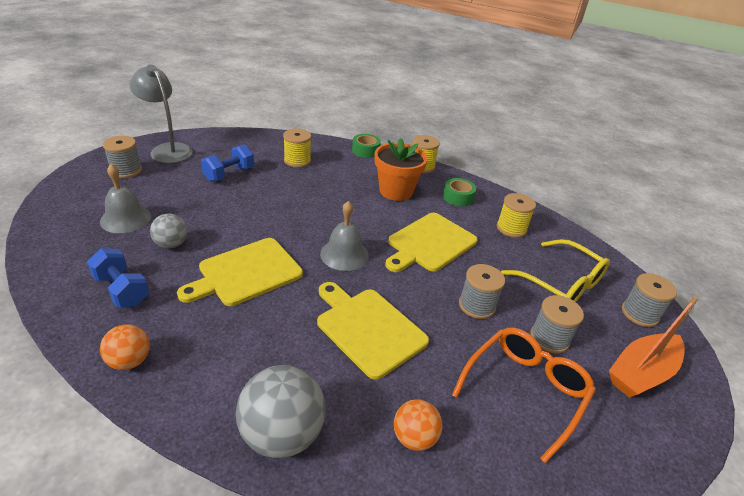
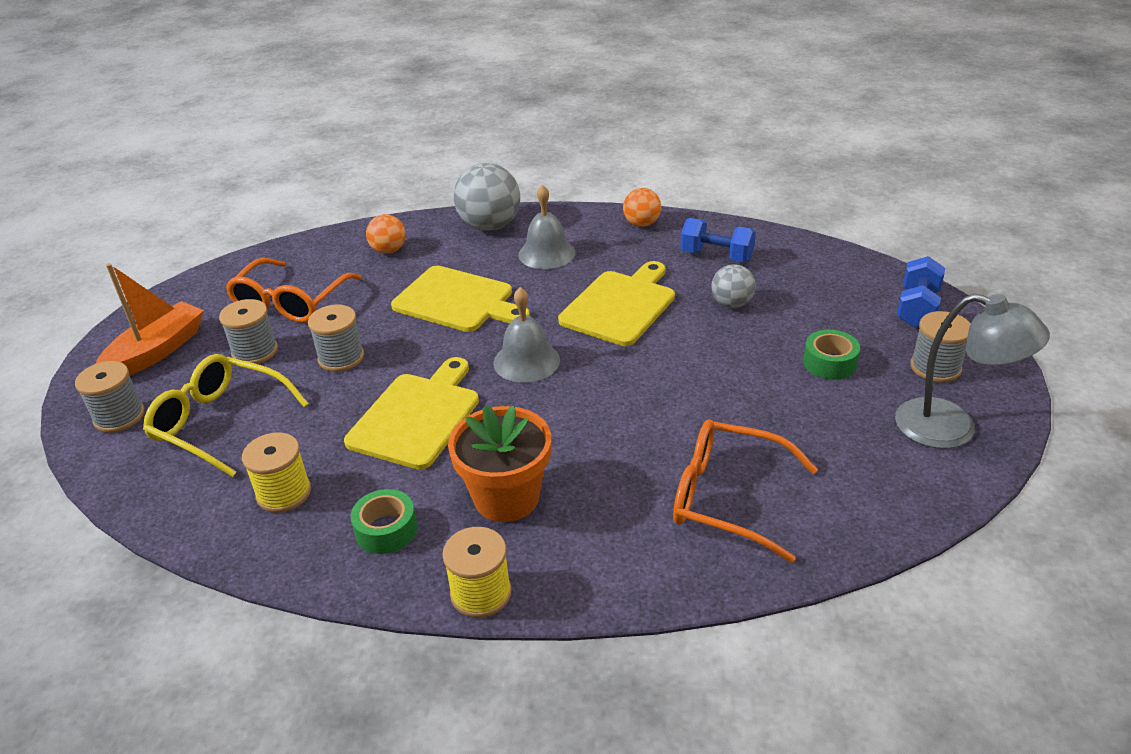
camera: 165 degrees right, 0 degrees up
grey bell [100,164,151,233] -> grey bell moved to [518,185,575,269]
blue dumbbell [201,145,254,182] -> blue dumbbell moved to [897,256,945,327]
yellow spool [283,129,311,168] -> orange glasses [673,420,818,563]
green tape [352,134,381,158] -> green tape moved to [803,330,860,380]

